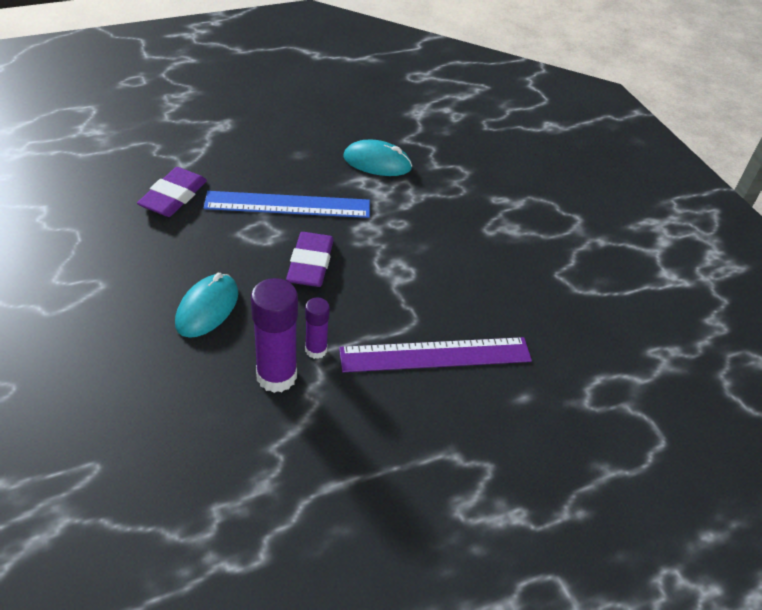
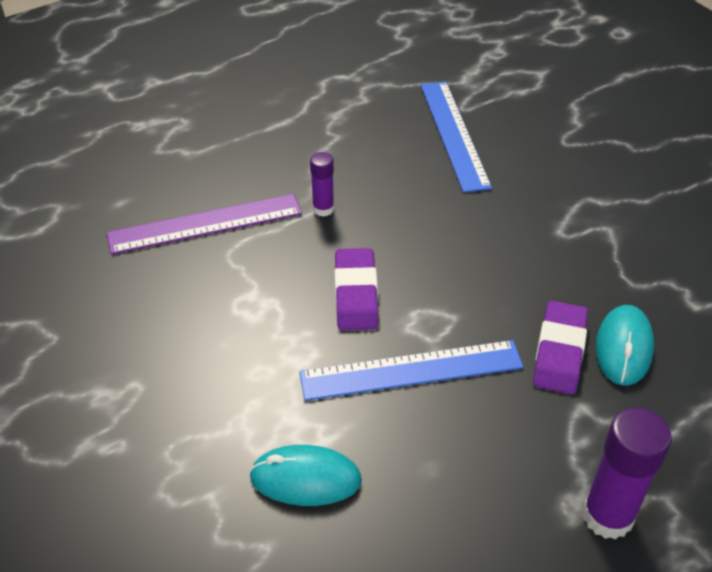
camera: 175 degrees right, 0 degrees up
turquoise mouse [175,273,238,338] -> turquoise mouse moved to [596,305,654,386]
purple glue stick [251,278,298,393] -> purple glue stick moved to [582,408,672,540]
none -> blue ruler [421,81,492,193]

